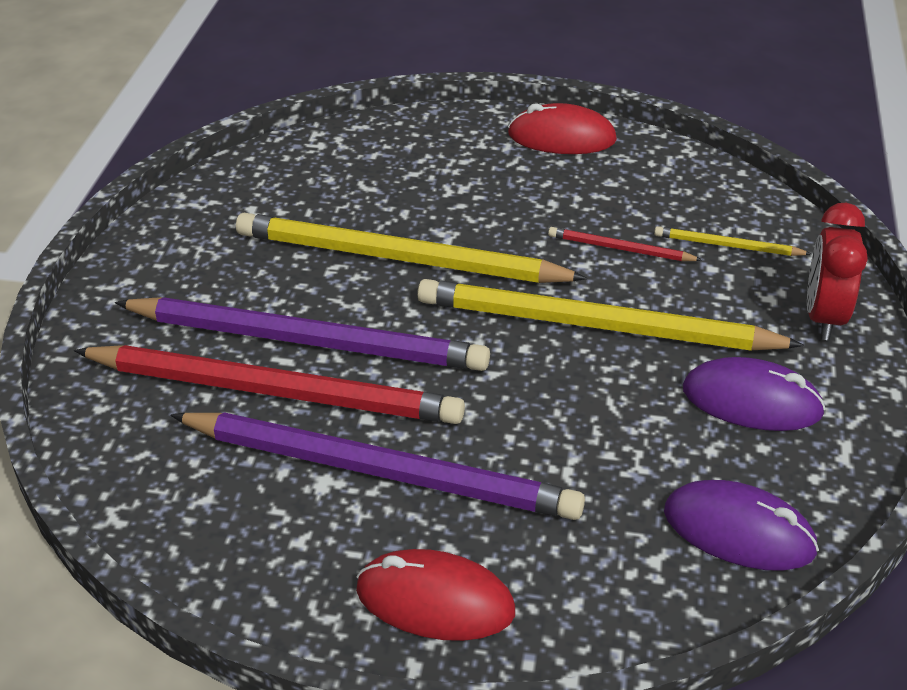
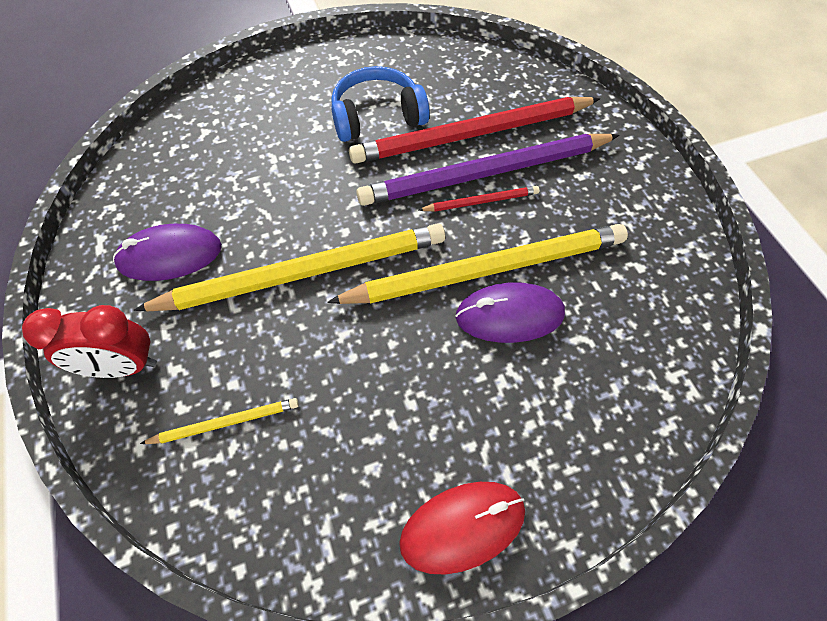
camera: 150 degrees right, 20 degrees up
purple pencil [170,412,585,520] -> blue headphones [331,66,430,142]
red mouse [356,549,515,641] -> none
red pencil [548,227,702,261] -> red pencil moved to [419,186,539,212]
purple mouse [664,480,819,571] -> purple mouse moved to [455,282,565,343]
red clock [807,203,867,340] -> red clock turned 105 degrees clockwise [22,305,157,378]

